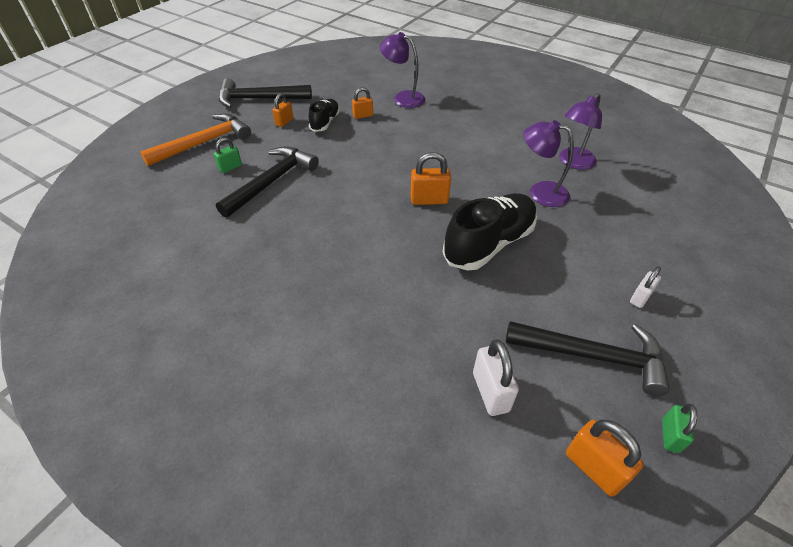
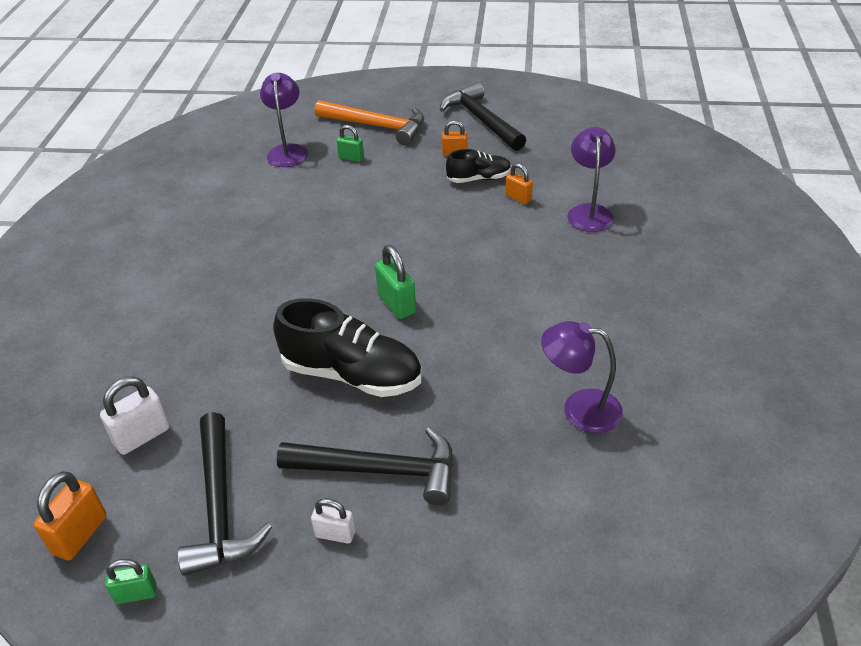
camera: 65 degrees right, 5 degrees down
black hammer [216,146,319,218] -> black hammer moved to [277,427,453,506]
orange padlock [411,152,451,205] -> green padlock [375,245,416,319]
purple lamp [524,120,574,207] -> purple lamp moved to [260,73,308,167]

